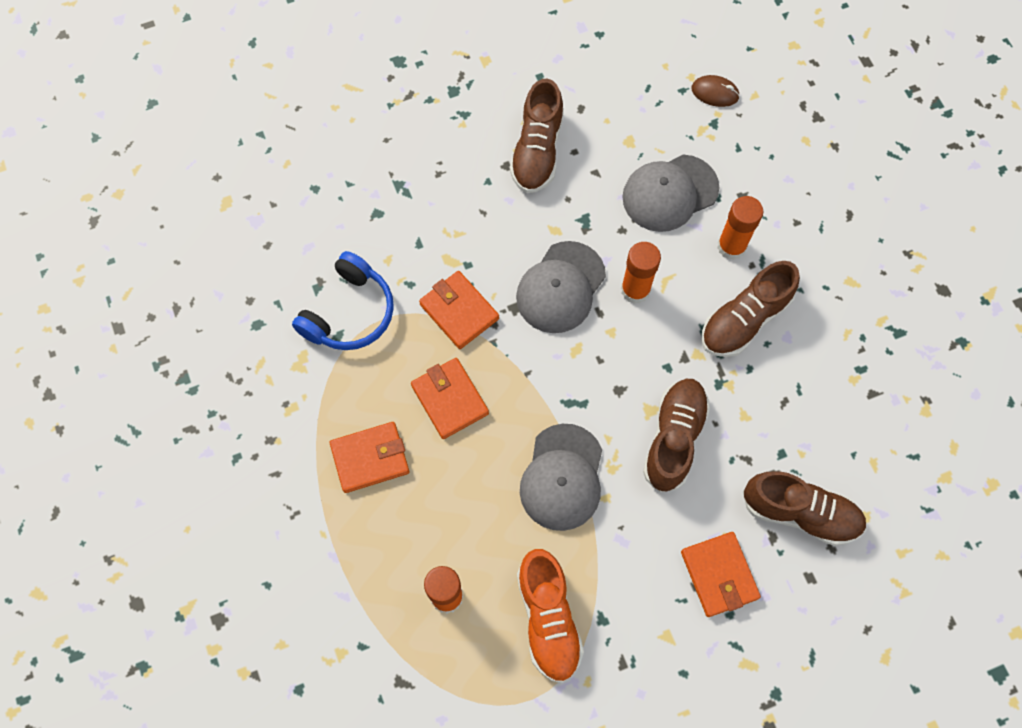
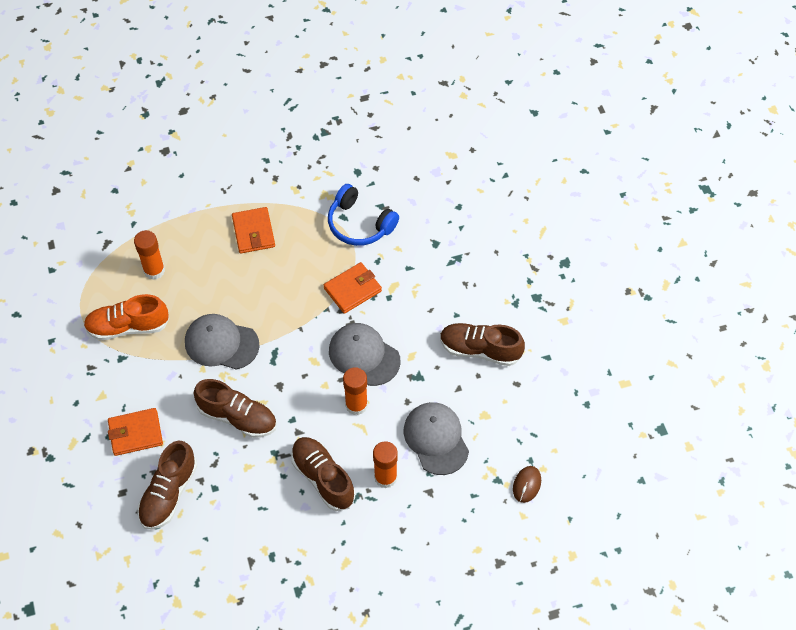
camera: 95 degrees right, 10 degrees down
orange wallet [411,358,489,439] -> none

